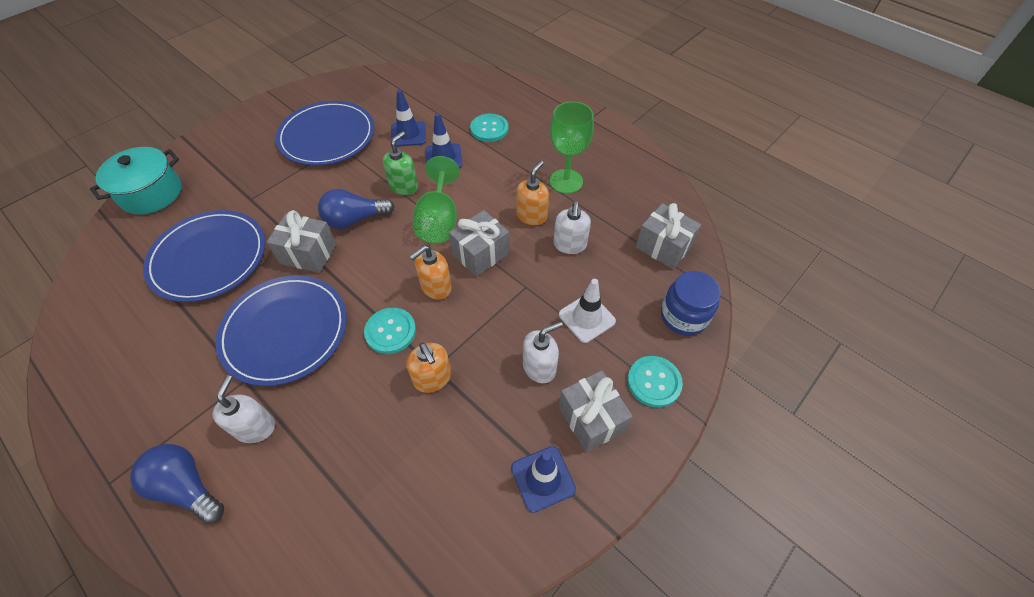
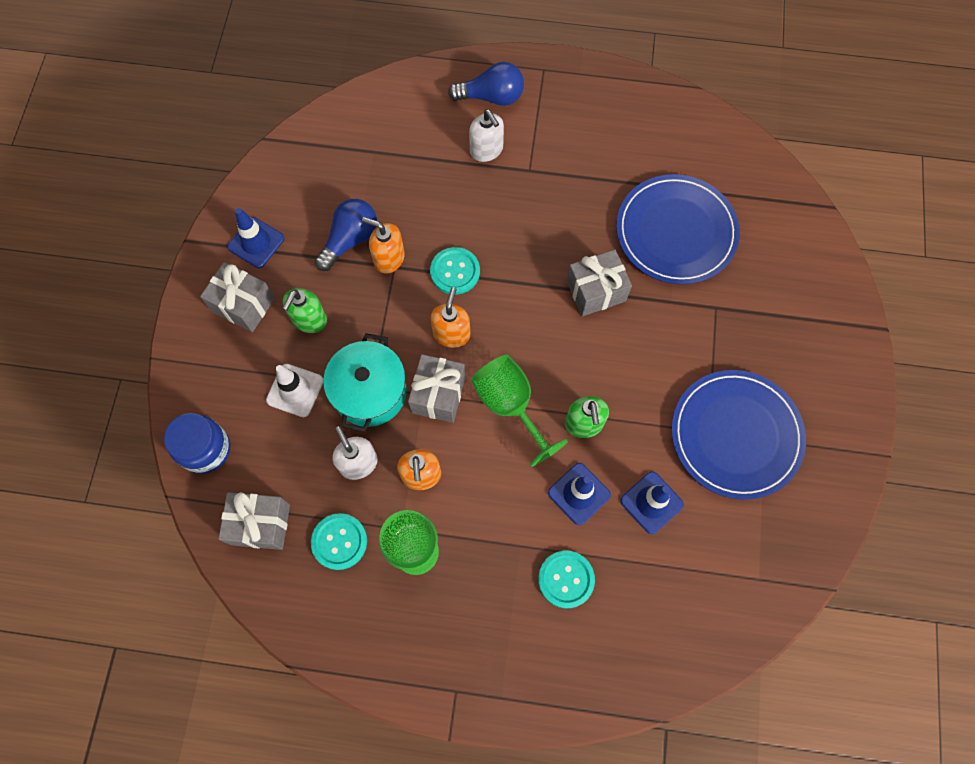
camera: 145 degrees right, 15 degrees up
turquoise pot [90,147,182,215] -> turquoise pot moved to [323,333,407,432]
blue plate [215,275,347,386] -> none
blue light bulb [318,189,395,229] -> blue light bulb moved to [315,199,377,271]
white soap dispenser [523,321,563,383] -> green soap dispenser [282,288,327,333]
turquoise button [627,356,683,408] -> turquoise button moved to [311,513,367,570]

